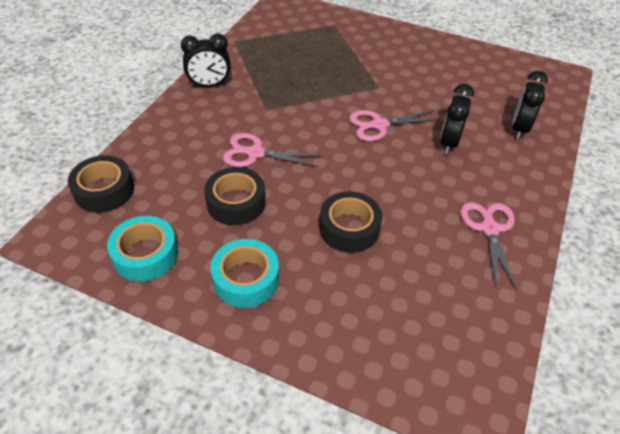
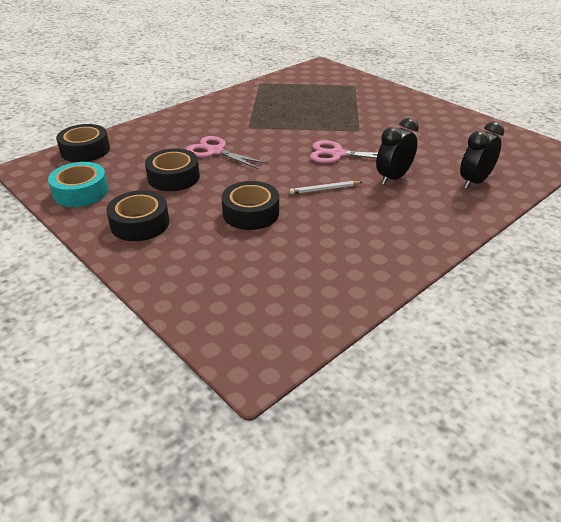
camera: 25 degrees right, 10 degrees down
black clock [181,34,231,87] -> none
turquoise tape [210,239,279,308] -> black tape [106,190,169,241]
pink scissors [460,202,517,290] -> none
none -> white pencil [289,181,362,194]

